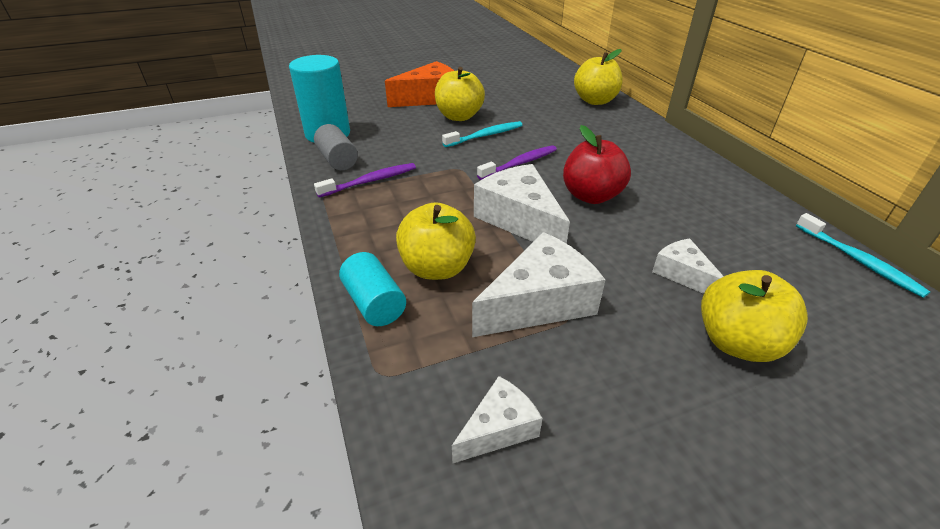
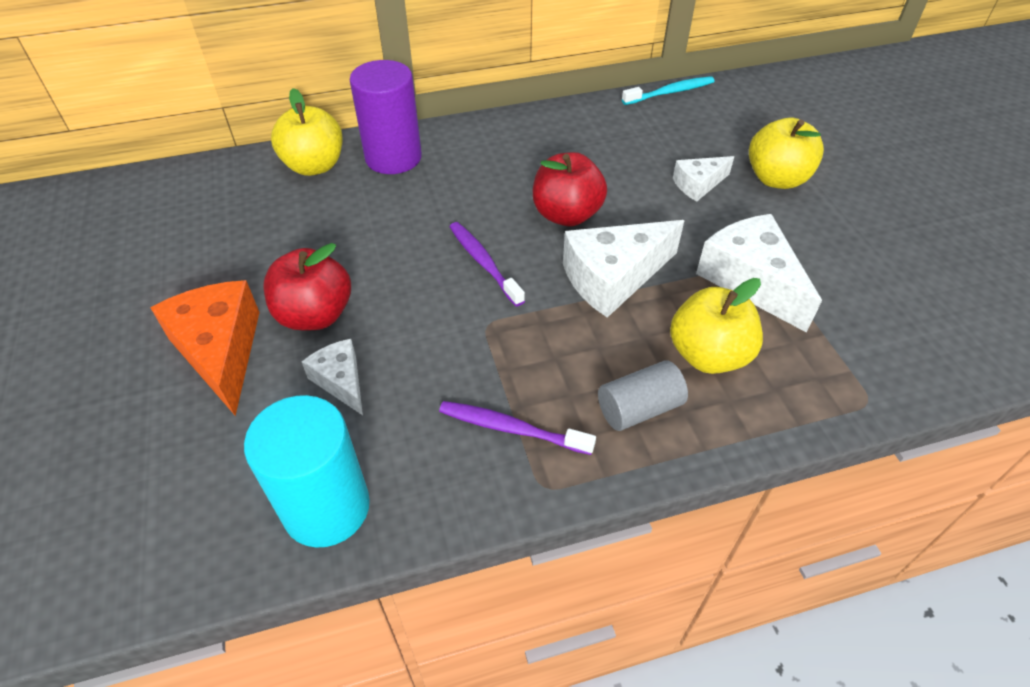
camera: 85 degrees left, 10 degrees up
grey cylinder [314,124,358,170] -> grey cylinder moved to [598,360,688,431]
purple toothbrush [314,163,416,197] -> purple toothbrush turned 45 degrees counterclockwise [439,401,596,455]
turquoise cylinder [339,252,406,326] -> none
yellow apple [435,67,485,121] -> red apple [263,243,351,331]
turquoise toothbrush [442,121,522,147] -> none
white cheese [452,376,542,464] -> white cheese moved to [302,339,363,415]
none -> purple cylinder [350,60,422,174]

